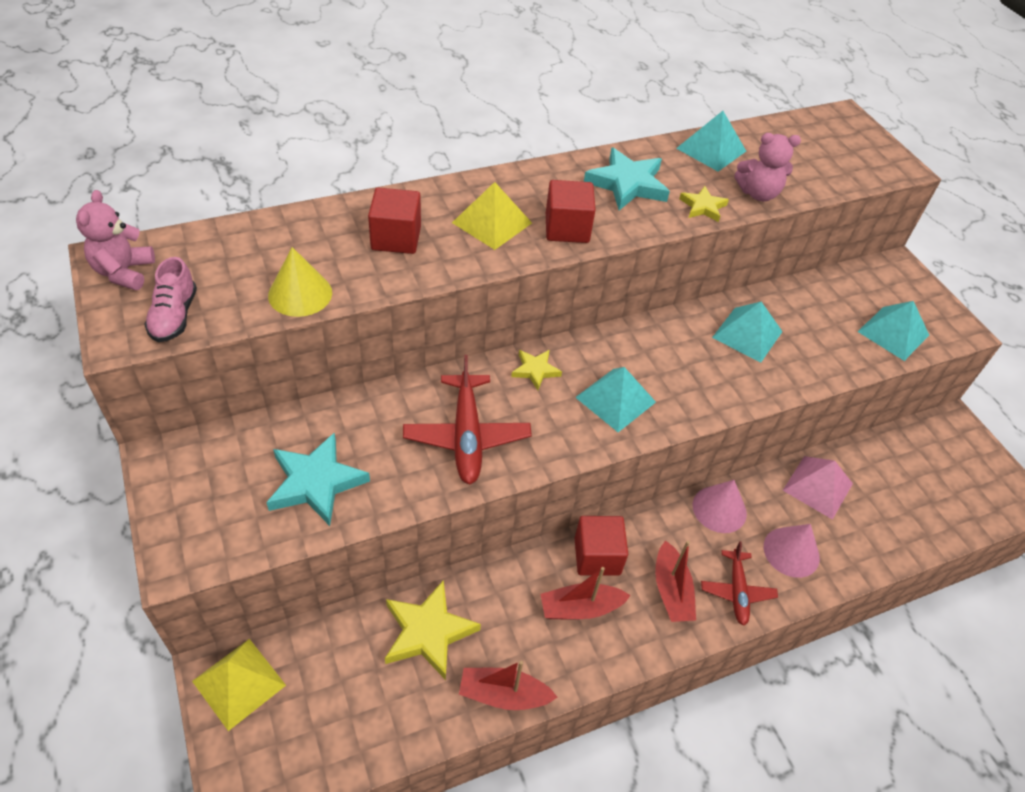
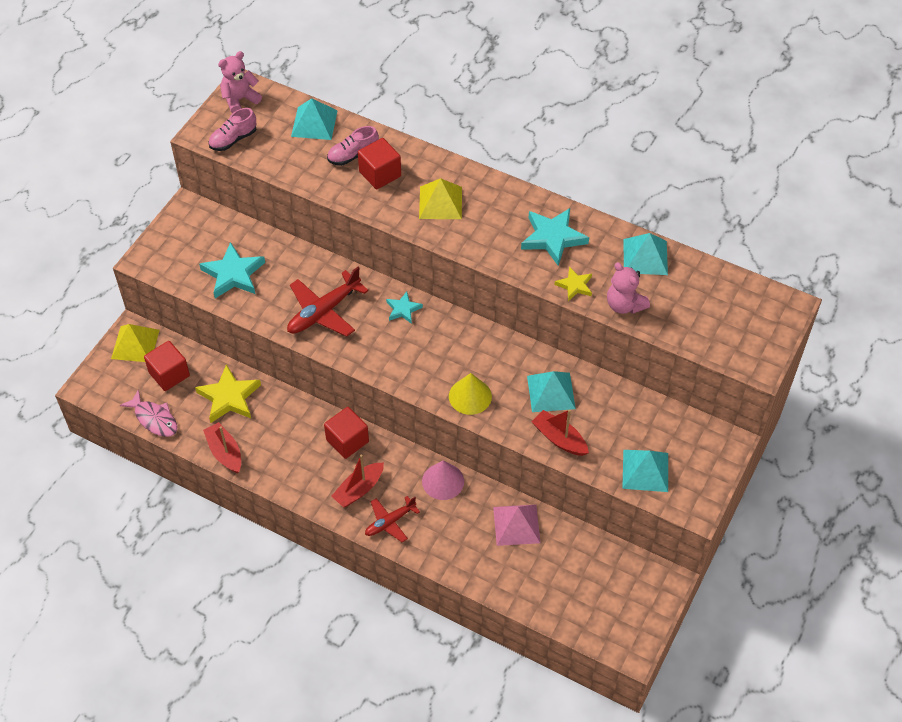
camera: 55 degrees right, 5 degrees up
yellow cone [268,247,332,317] -> yellow cone moved to [449,373,492,415]
yellow star [511,350,562,390] -> turquoise star [386,292,423,324]
red boat [540,567,631,619] -> red boat moved to [532,409,589,456]
red cube [546,180,596,243] -> red cube moved to [144,341,190,391]
turquoise pyramid [575,367,656,432] -> turquoise pyramid moved to [291,98,338,140]
pink cone [764,524,820,578] -> none
none -> pink fish [120,389,177,437]
none -> pink shoe [327,126,379,166]

